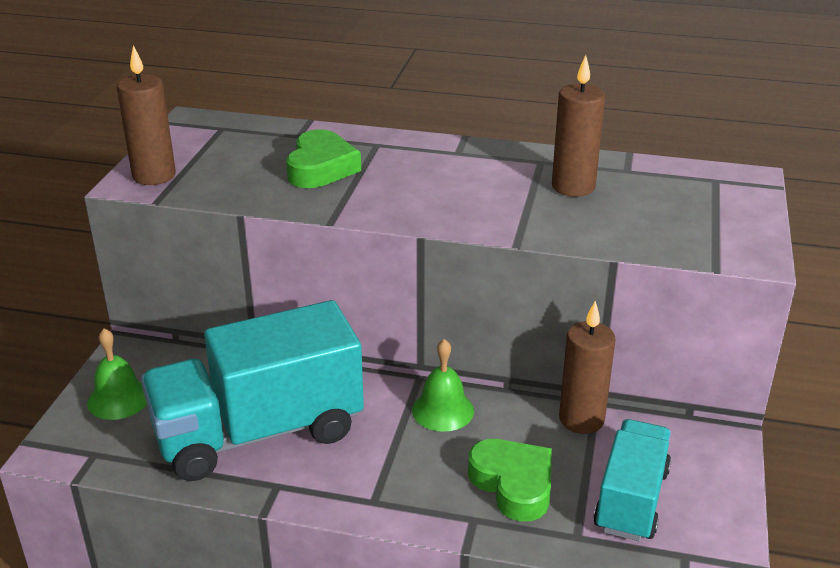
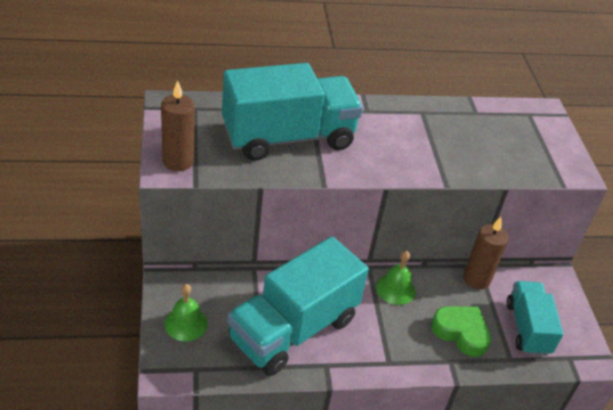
camera: 25 degrees left, 10 degrees up
green heart [286,129,361,188] -> turquoise truck [222,63,363,161]
brown candle [552,55,605,197] -> none

